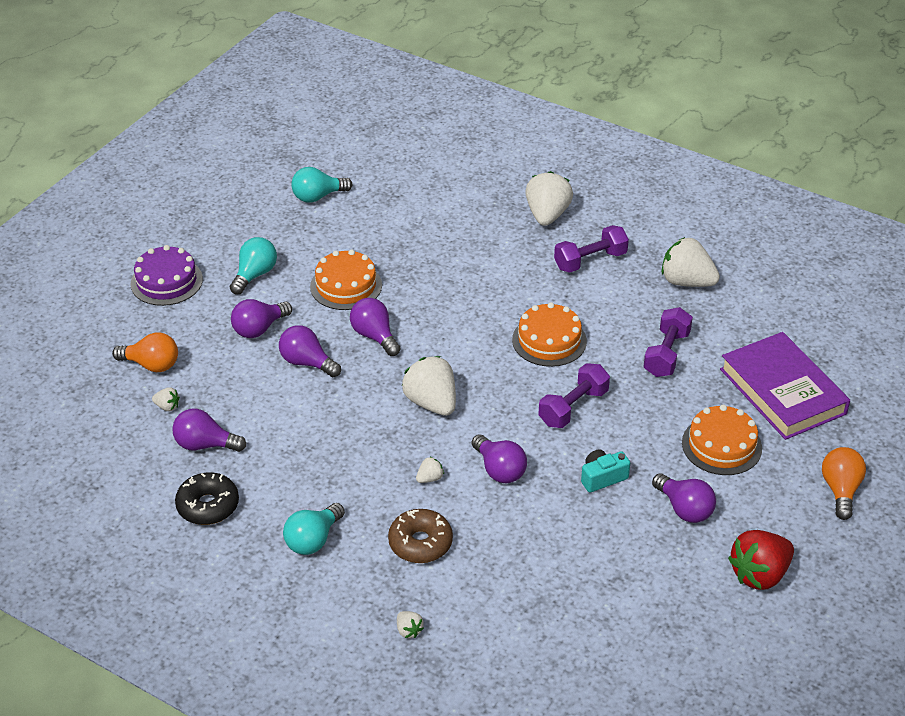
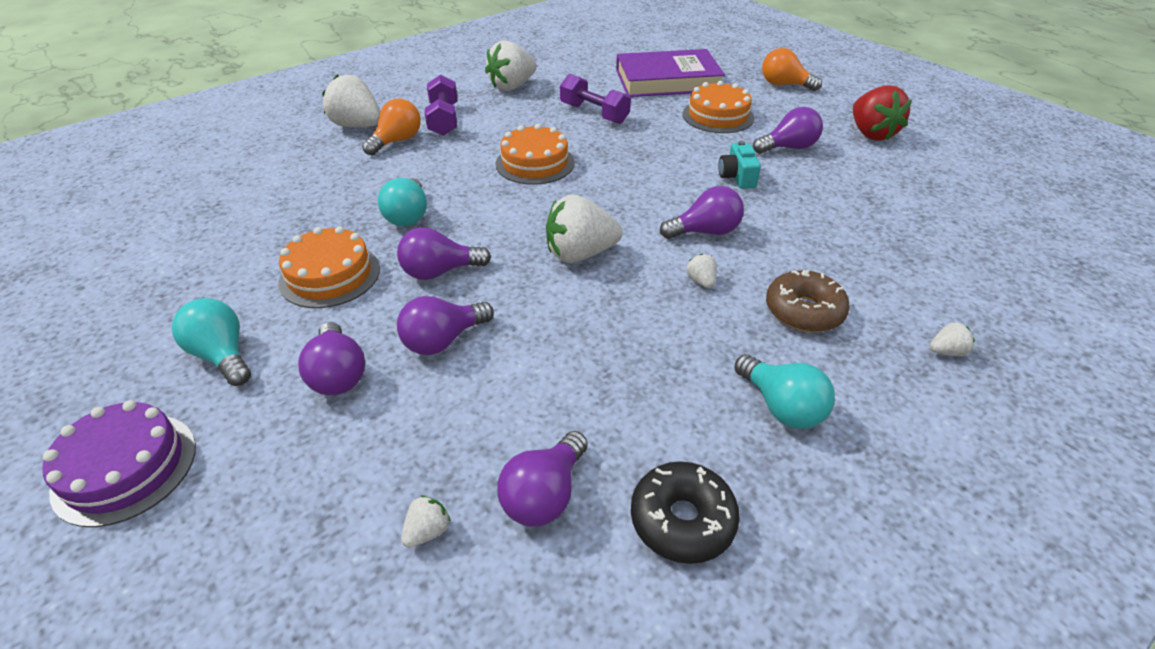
camera: 70 degrees left, 0 degrees up
orange light bulb [112,332,178,372] -> orange light bulb moved to [362,99,421,156]
turquoise light bulb [291,167,353,203] -> turquoise light bulb moved to [378,178,427,226]
purple dumbbell [538,363,610,428] -> none

